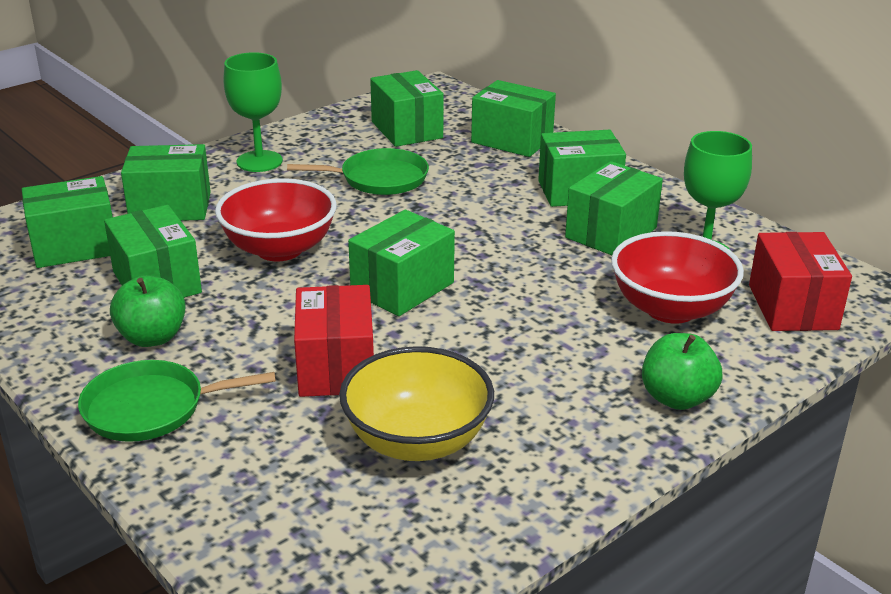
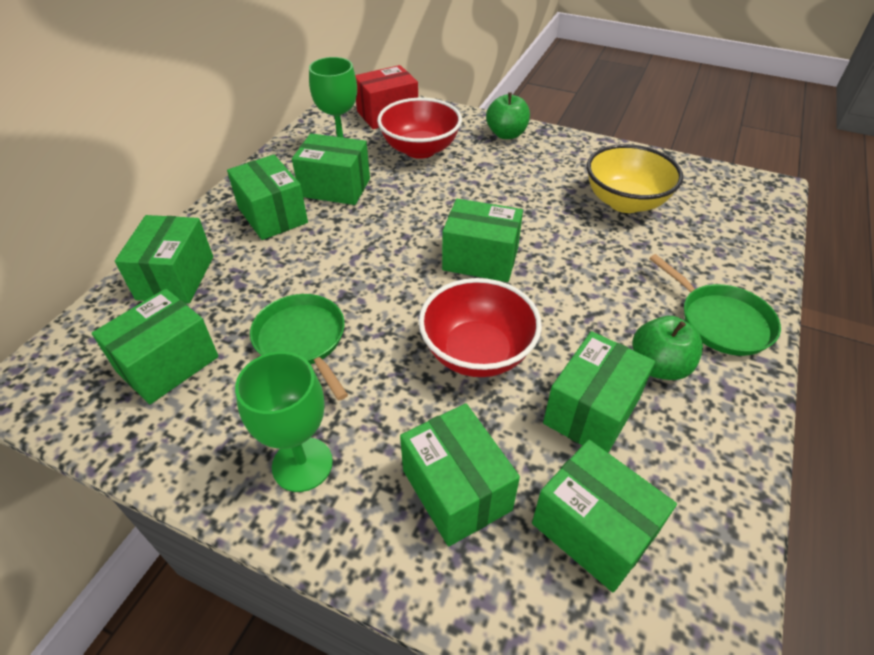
camera: 115 degrees left, 15 degrees up
red box [294,285,374,397] -> none

